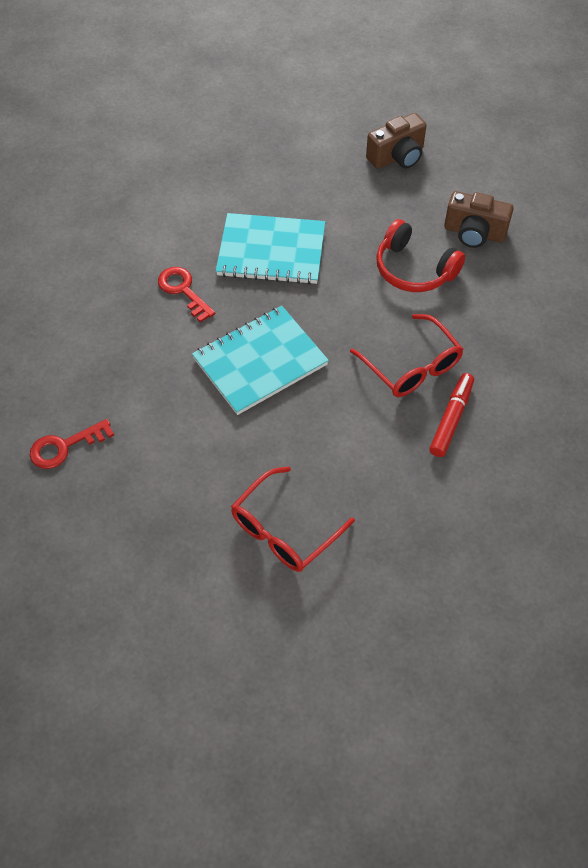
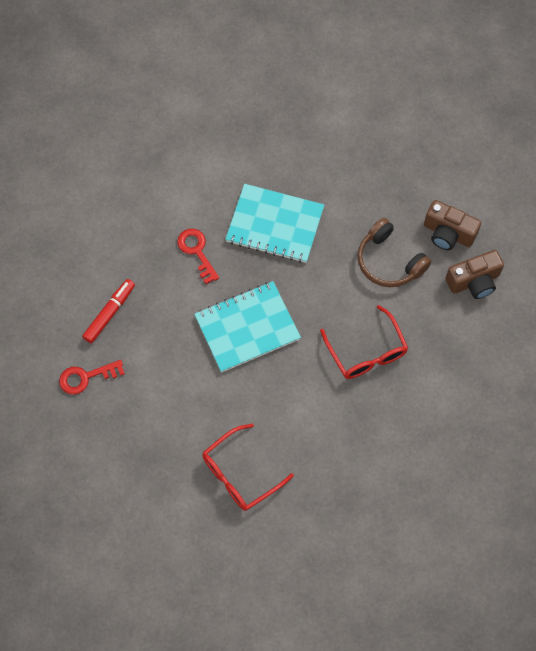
camera: 10 degrees right, 10 degrees up
brown camera [366,113,427,169] -> brown camera moved to [445,250,504,299]
red headphones [376,219,465,292] -> brown headphones [357,218,431,287]
red marker [429,373,474,457] -> red marker moved to [82,279,135,343]

